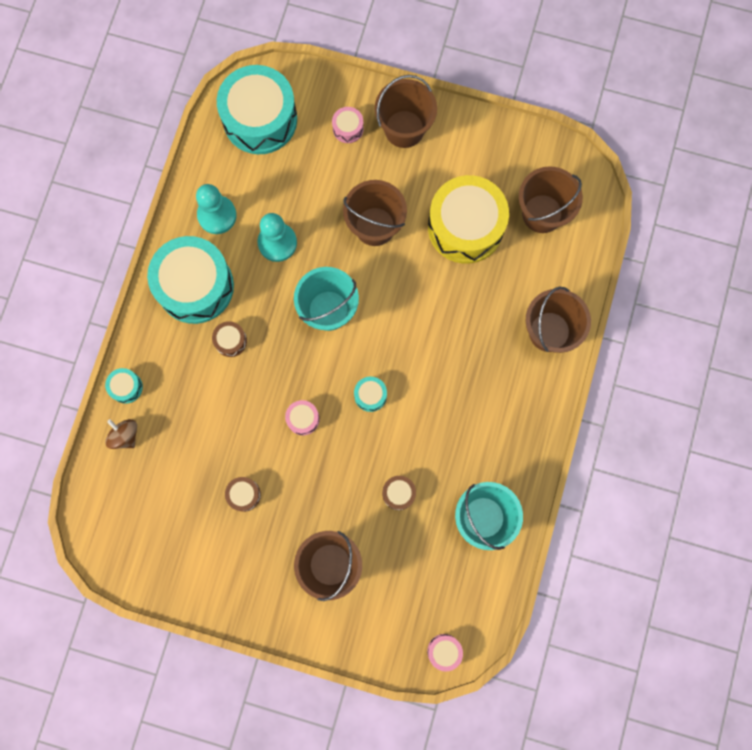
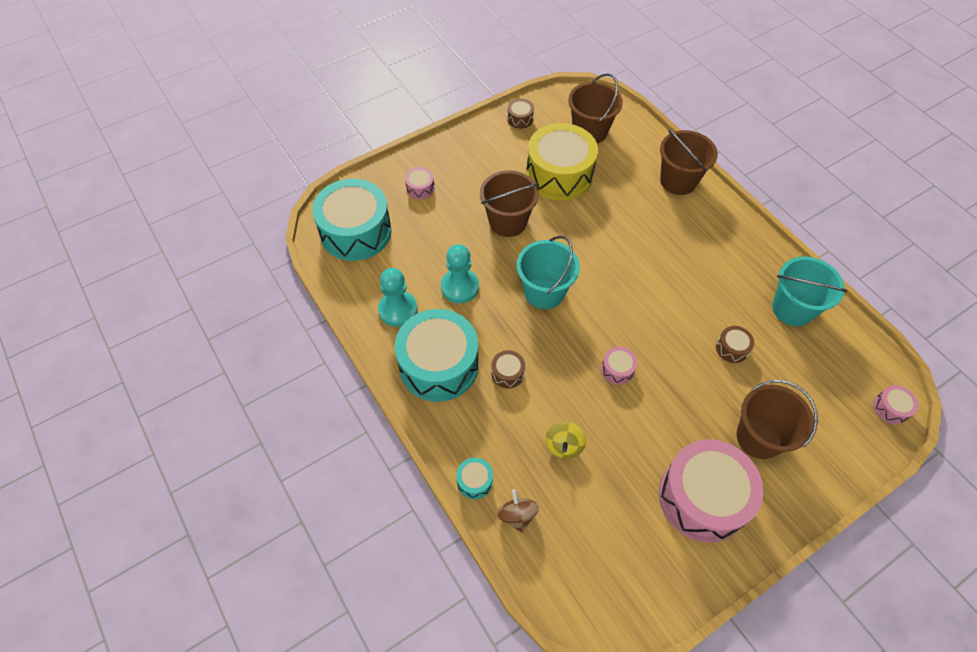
camera: 50 degrees left, 20 degrees down
brown spinning top [105,419,137,449] -> brown spinning top turned 75 degrees clockwise [497,489,539,533]
brown drum [225,477,261,512] -> brown drum moved to [507,99,534,129]
turquoise drum [354,377,387,412] -> none
brown bucket [375,75,437,148] -> none
none -> yellow spinning top [546,422,586,459]
none -> pink drum [659,439,764,543]

